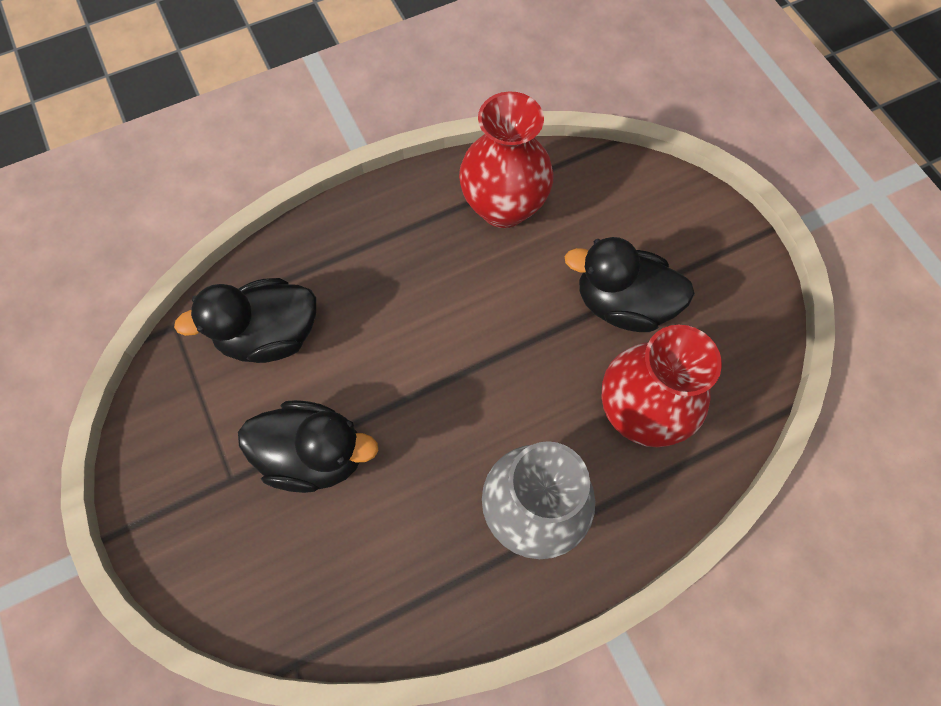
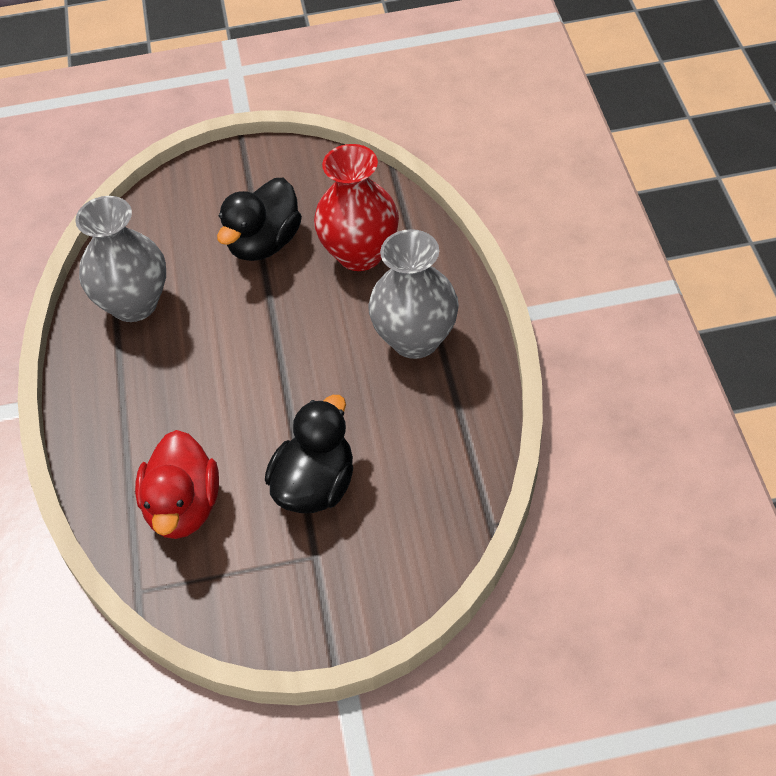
camera: 70 degrees left, 15 degrees down
black duck [174,278,316,363] -> red duck [135,430,219,539]
red vase [459,91,554,228] -> grey vase [75,196,166,322]

